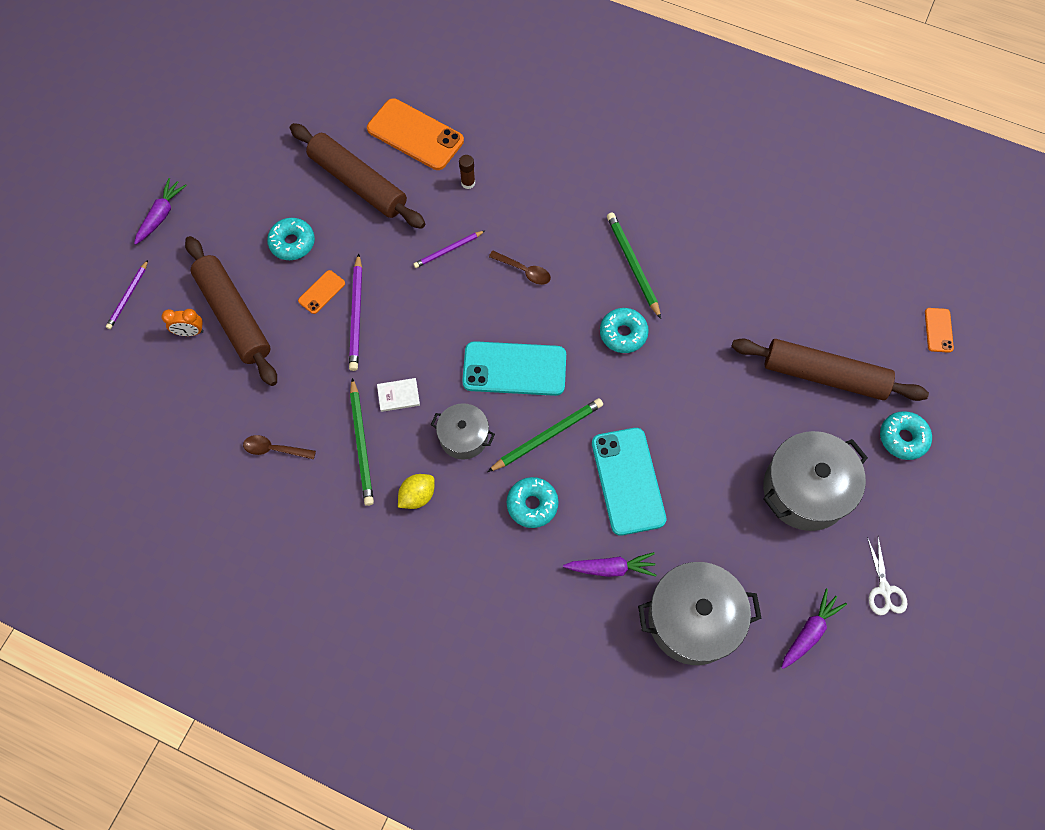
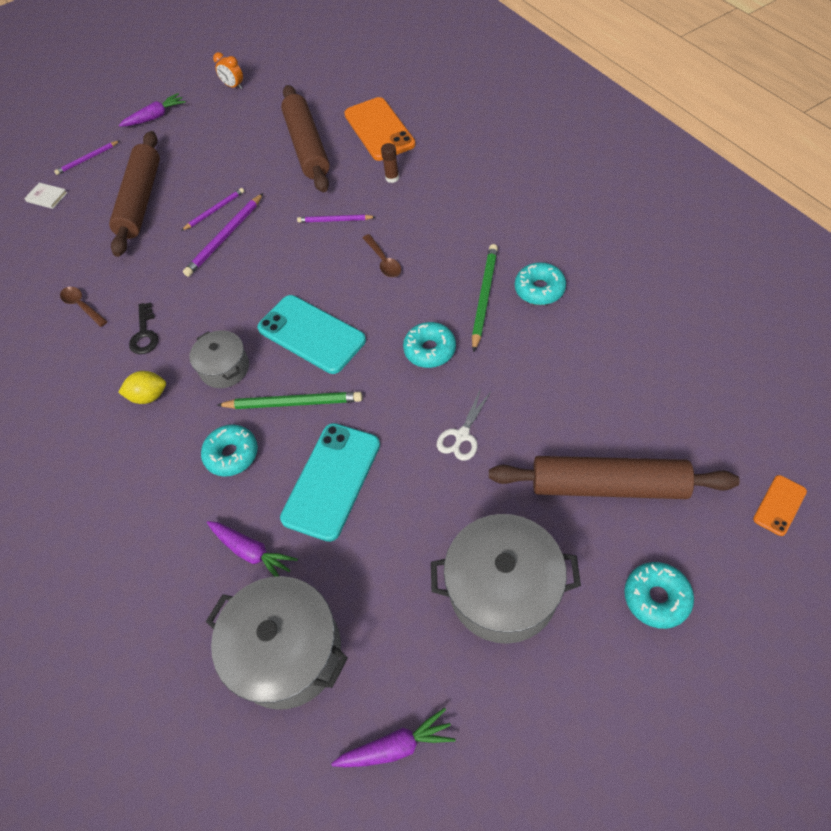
camera: 40 degrees right, 10 degrees down
orange clock [162,309,204,336] -> orange clock moved to [213,52,243,89]
turquoise donut [267,218,315,260] -> turquoise donut moved to [515,262,566,305]
orange phone [298,270,345,314] -> purple pencil [181,188,244,231]
green pencil [350,378,374,506] -> black key [129,302,158,354]
white book [377,378,420,412] -> white book moved to [24,183,68,209]
brown rolling pin [731,338,929,401] -> brown rolling pin turned 45 degrees counterclockwise [489,456,740,499]
white scissors [867,537,908,615] -> white scissors moved to [437,389,491,461]

